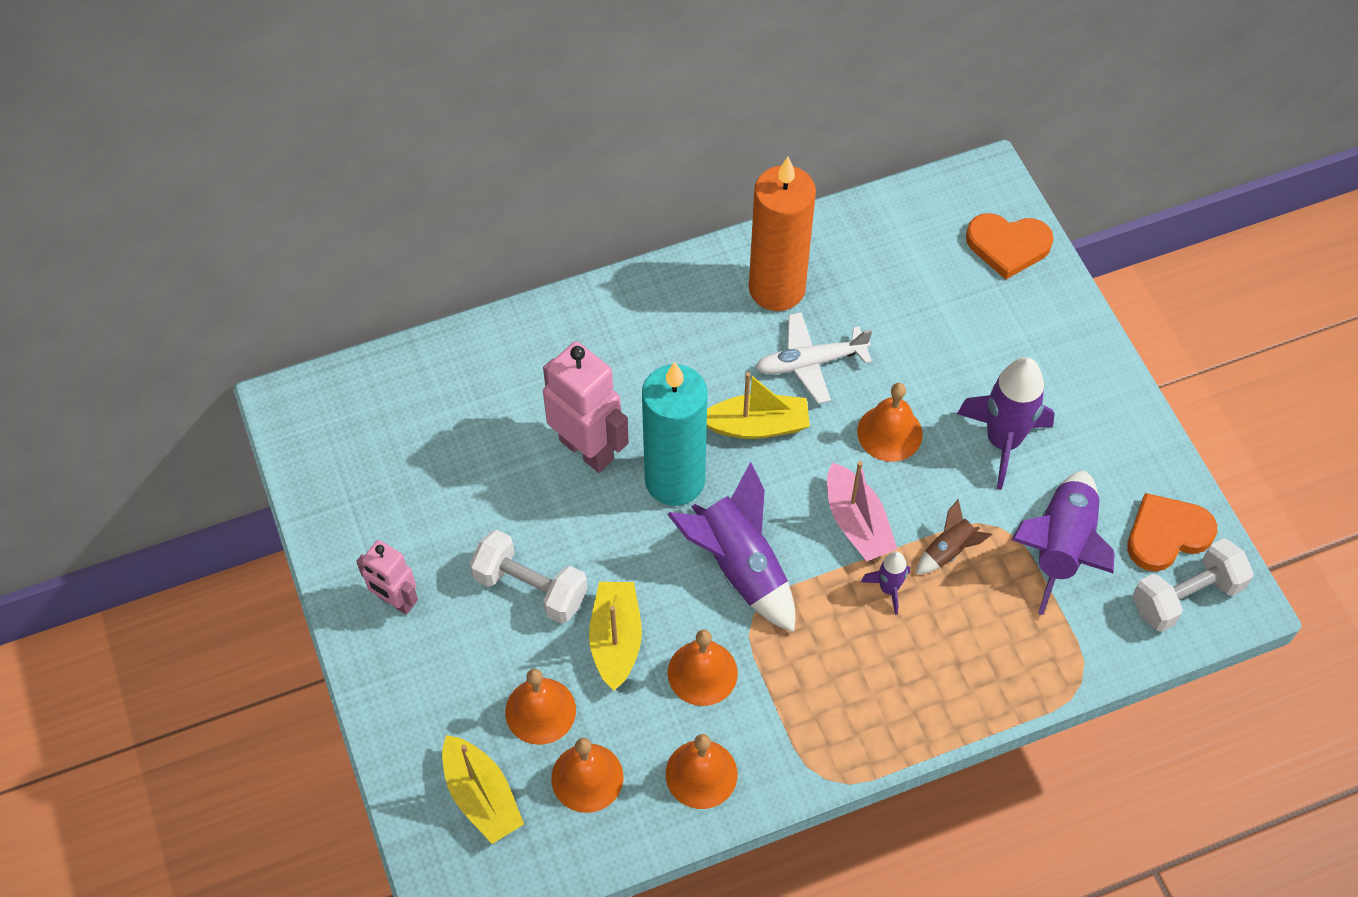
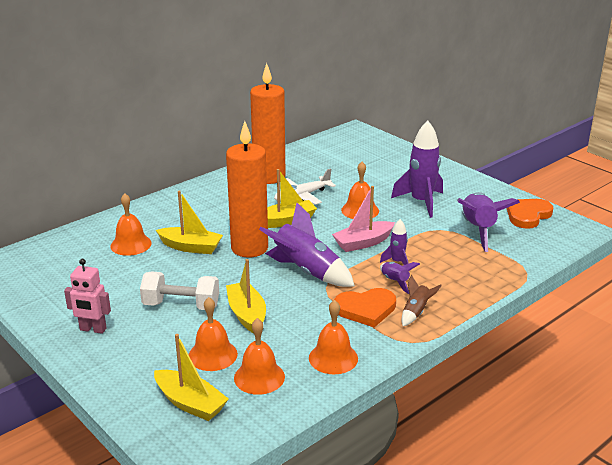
camera: 20 degrees left, 30 degrees down
pink robot [543,342,629,473] -> yellow boat [156,190,223,254]
turquoise candle [642,362,708,506] -> orange candle [226,121,268,257]
orange bell [668,629,738,706] -> orange bell moved to [110,193,152,256]
pink boat [827,461,897,561] -> pink boat turned 105 degrees clockwise [332,186,395,252]
brown rocket [916,499,992,574] -> brown rocket moved to [402,275,442,326]
orange heart [966,213,1054,280] -> orange heart moved to [334,288,396,327]
white dumbbell [1132,538,1254,632] -> none
none -> purple rocket [380,262,420,294]

